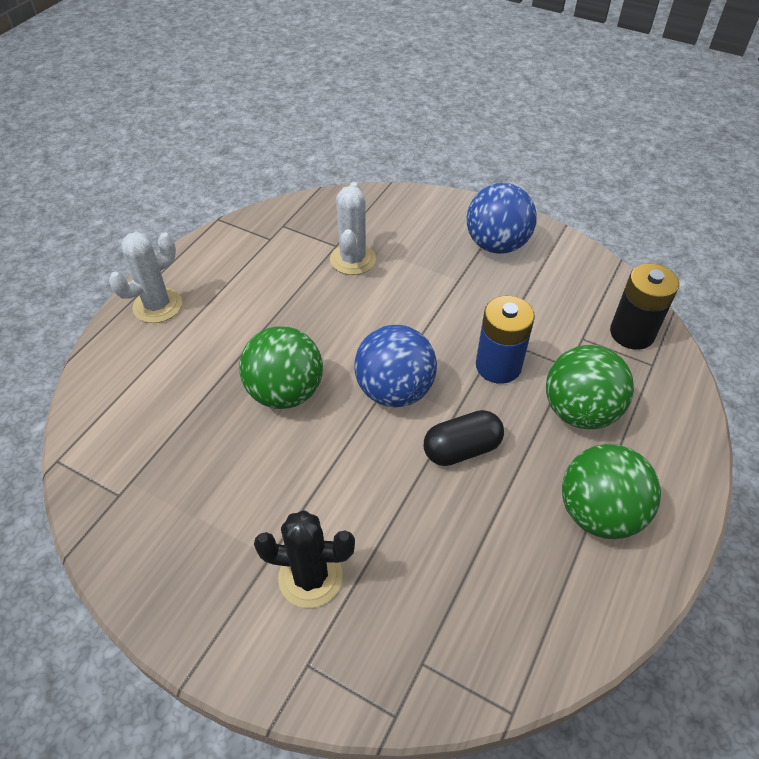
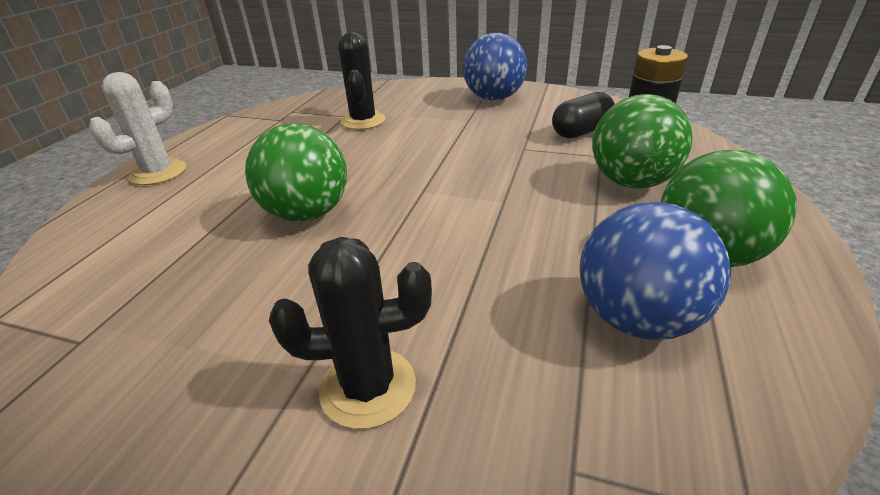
camera: 10 degrees left, 15 degrees down
white cactus [330,182,376,275] -> black cactus [338,32,386,130]
blue ball [354,325,437,407] -> blue ball moved to [580,202,731,340]
black capsule [424,410,504,466] -> black capsule moved to [552,92,615,138]
blue battery [476,296,535,384] -> none

